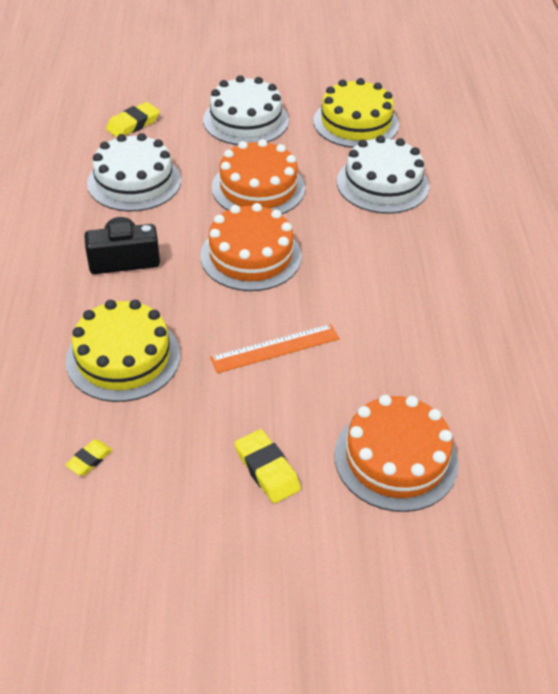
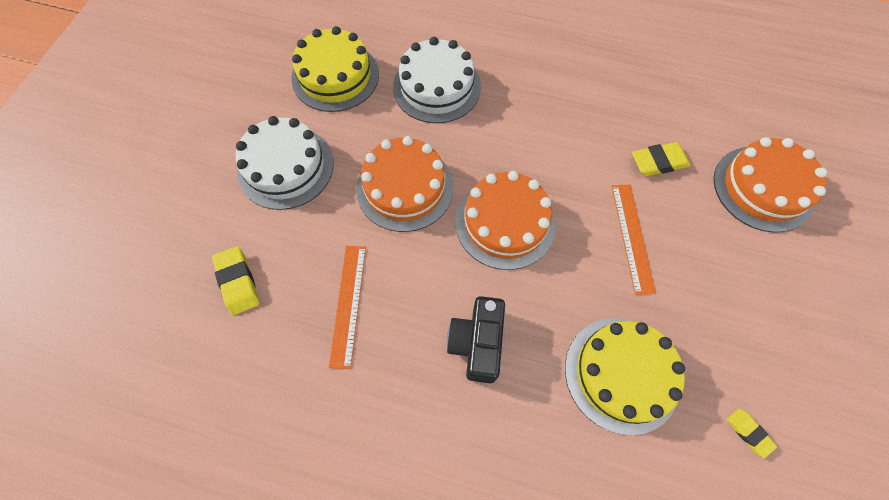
camera: 70 degrees left, 20 degrees up
white cake [87,133,181,212] -> orange ruler [328,246,366,369]
yellow eraser [235,429,301,504] -> yellow eraser moved to [632,142,691,176]

